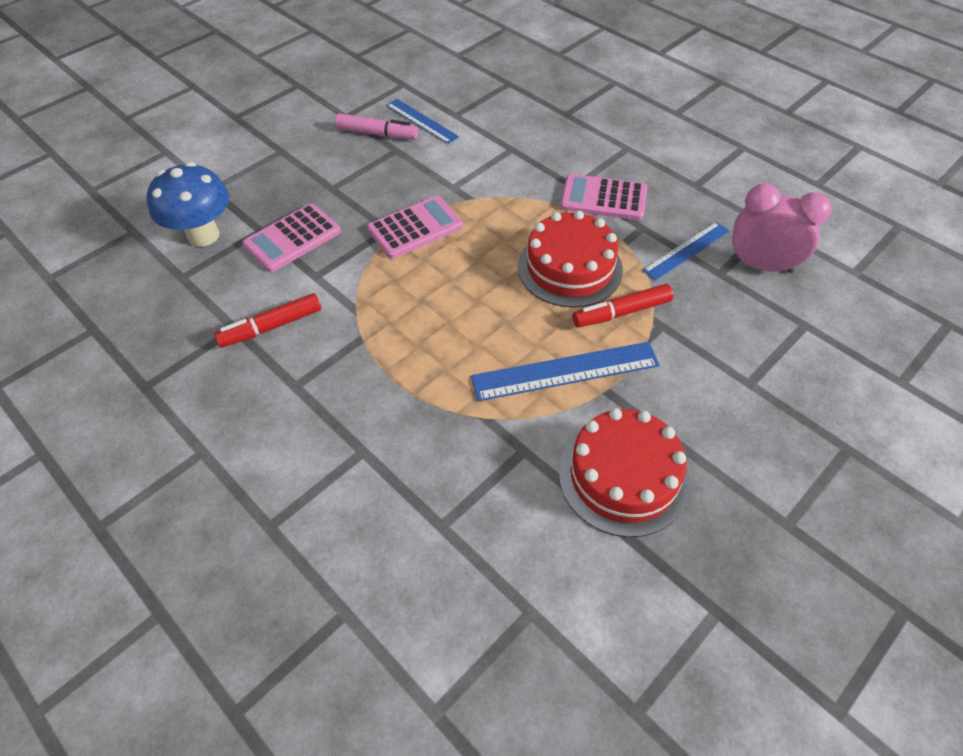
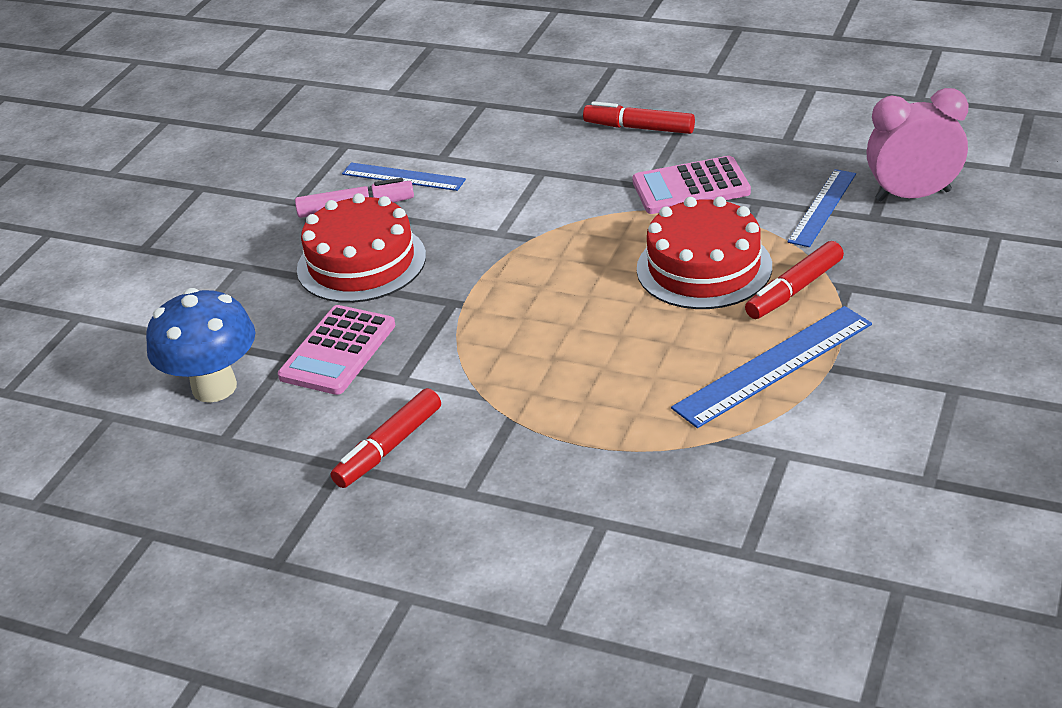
camera: 20 degrees left, 15 degrees down
pink calculator [367,196,463,259] -> none
red cake [559,408,689,537] -> red cake moved to [297,193,426,303]
none -> red marker [583,101,695,134]

